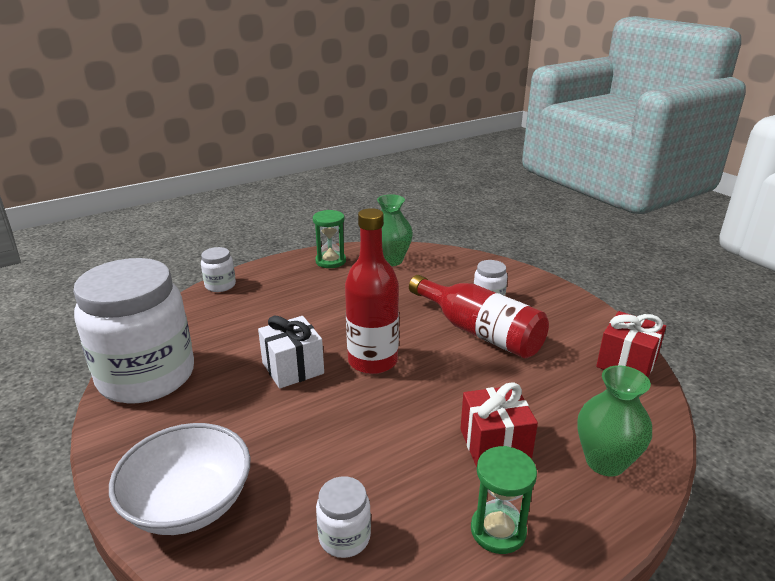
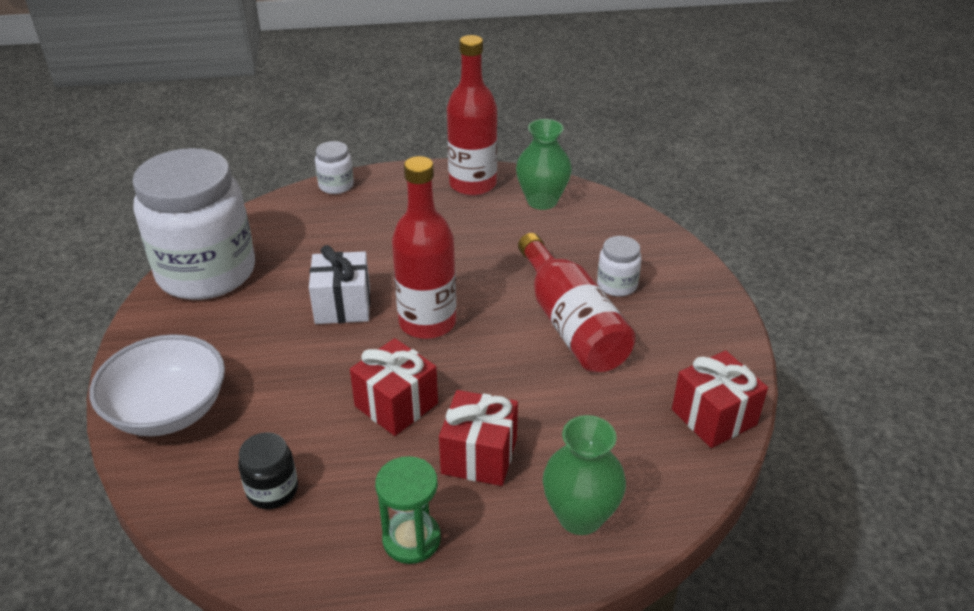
camera: 25 degrees right, 10 degrees up
green hourglass [313,210,346,268] -> red bottle [447,35,497,196]
white jar [316,476,371,558] -> black jar [238,432,298,509]
none -> red gift [350,338,438,436]

